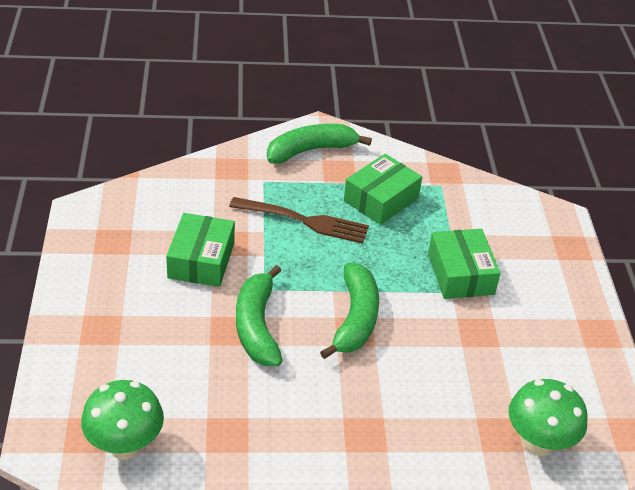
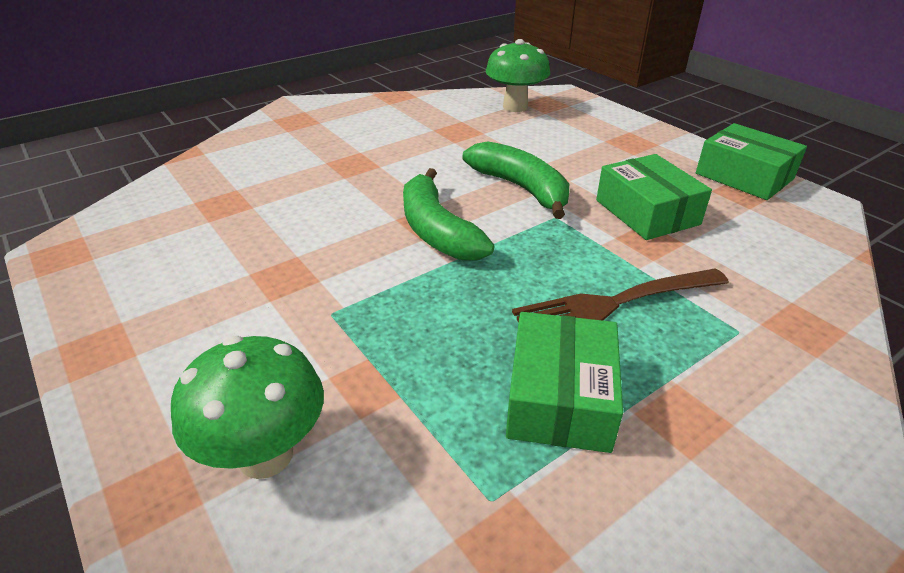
camera: 150 degrees right, 5 degrees down
green banana [267,124,372,164] -> none
green box [428,229,501,299] -> green box moved to [696,123,807,200]
green mushroom [508,379,588,456] -> green mushroom moved to [171,336,324,479]

